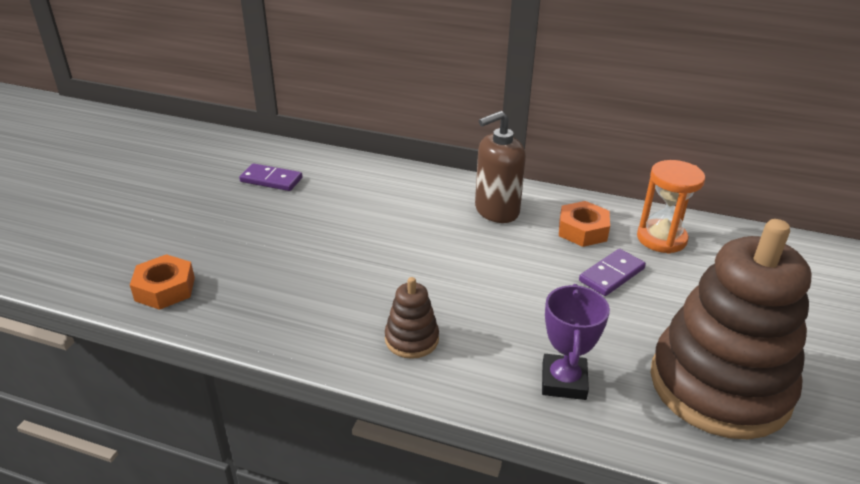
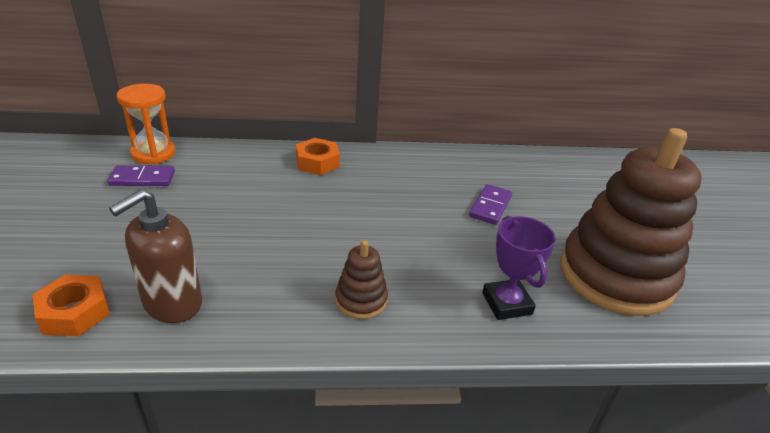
camera: 25 degrees left, 0 degrees up
brown soap dispenser [475,111,526,223] -> brown soap dispenser moved to [109,189,202,323]
orange nut [559,201,610,247] -> orange nut moved to [296,138,340,175]
orange hourglass [637,160,705,253] -> orange hourglass moved to [117,84,175,164]

